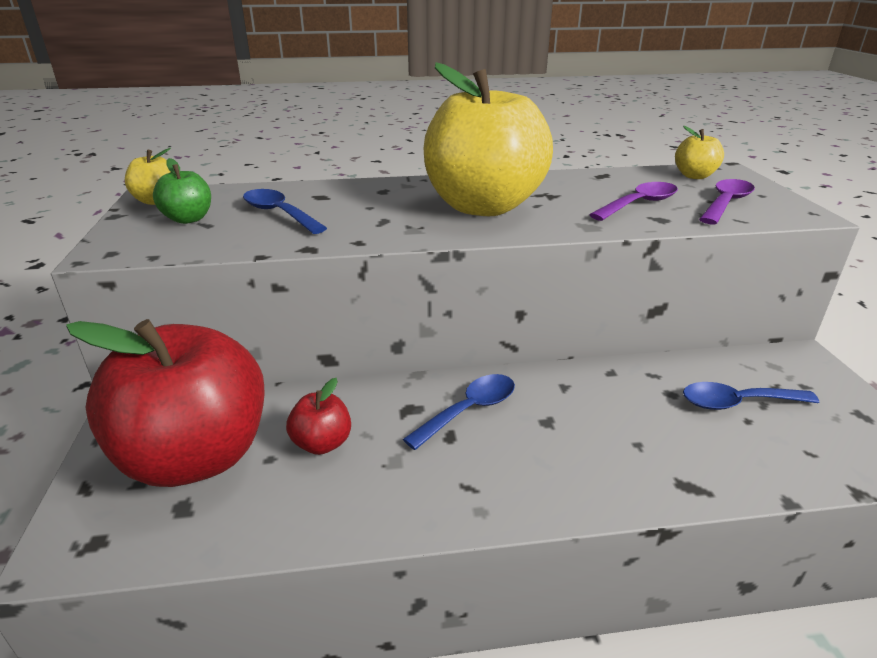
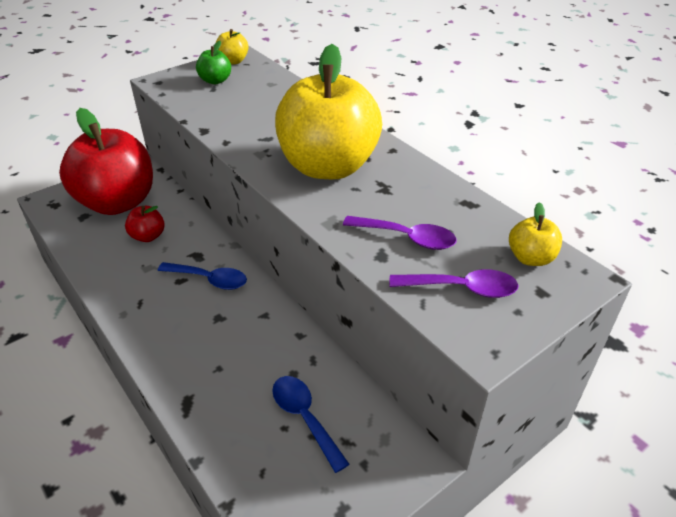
camera: 60 degrees right, 10 degrees up
blue spoon [243,189,327,234] -> none

